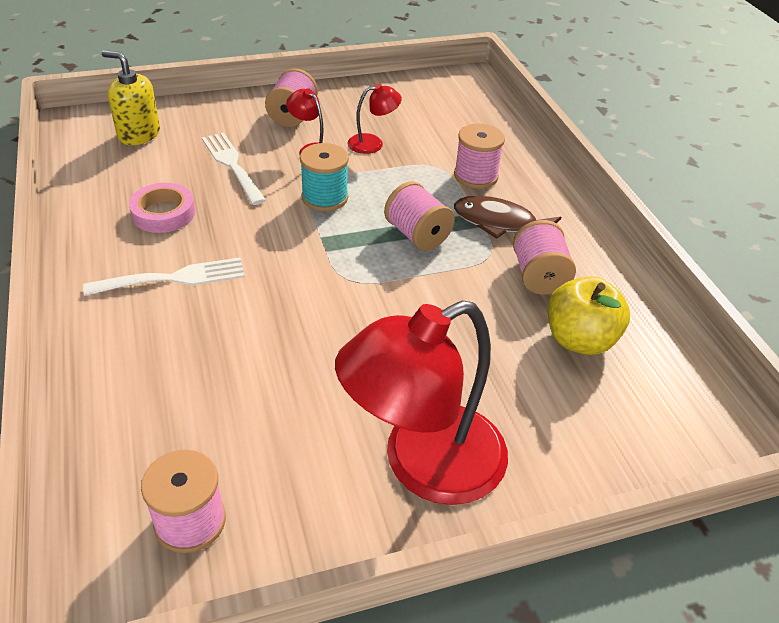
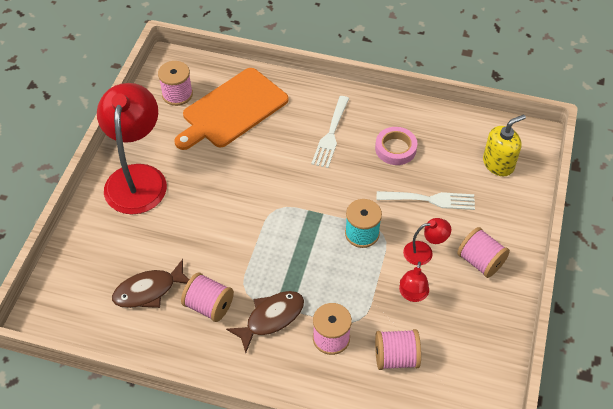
camera: 125 degrees right, 10 degrees up
pink spool [384,181,455,251] -> pink spool moved to [375,329,421,370]
yellow apple [548,277,630,355] -> brown fish [112,259,190,308]
none -> orange cutting board [174,68,289,150]

